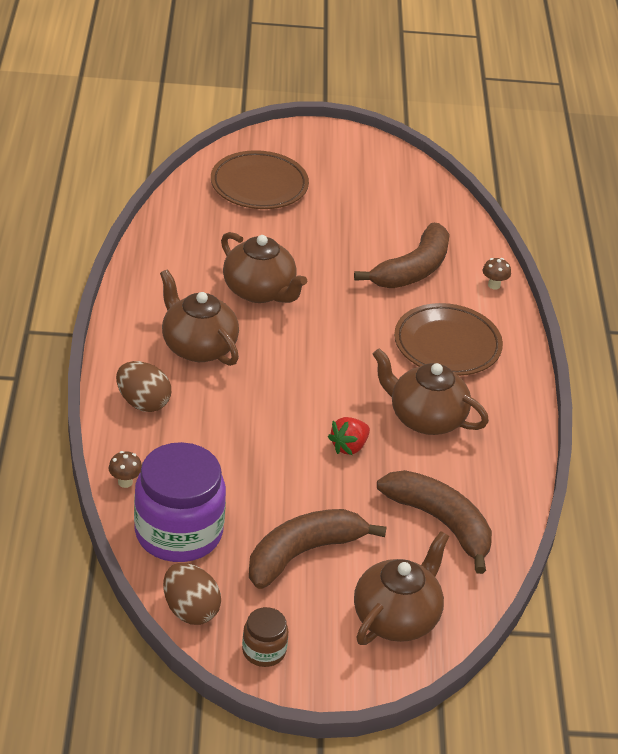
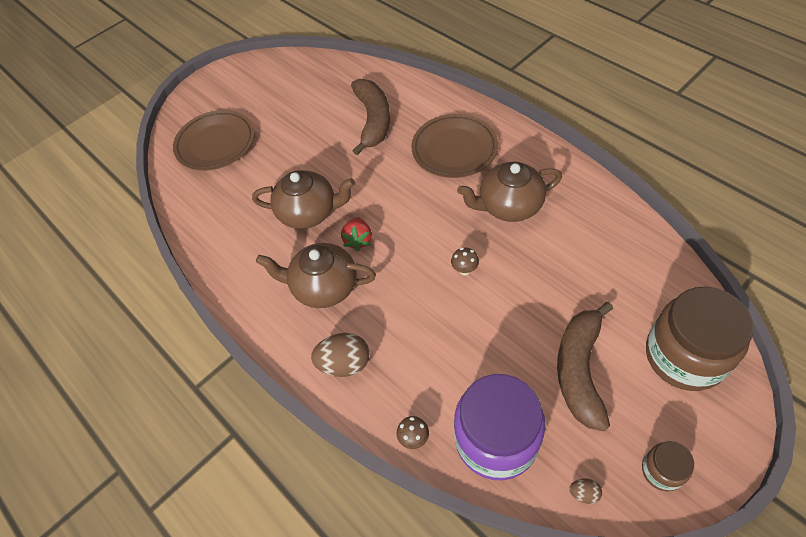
camera: 35 degrees left, 15 degrees up
brown egg [163,563,221,625] -> brown egg [569,478,602,504], size x0.48
red strawberry [328,417,370,455] -> red strawberry moved to [341,217,372,251]
brown teapot [354,531,449,645] -> brown jar [646,287,754,391]
brown banana [377,470,492,574] -> none
brown mushroom [483,258,511,290] -> brown mushroom moved to [451,247,479,276]

